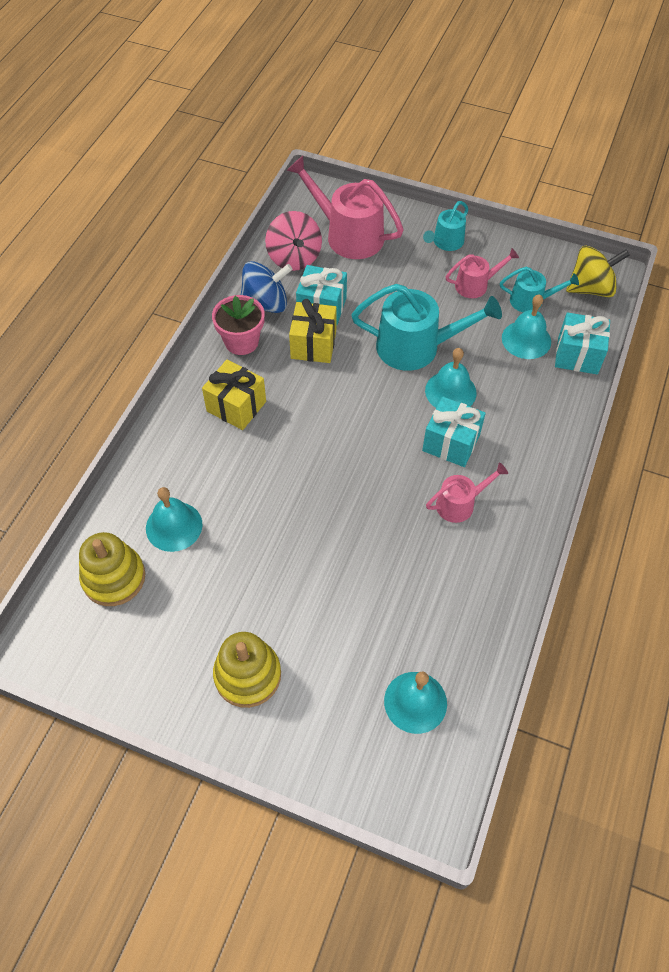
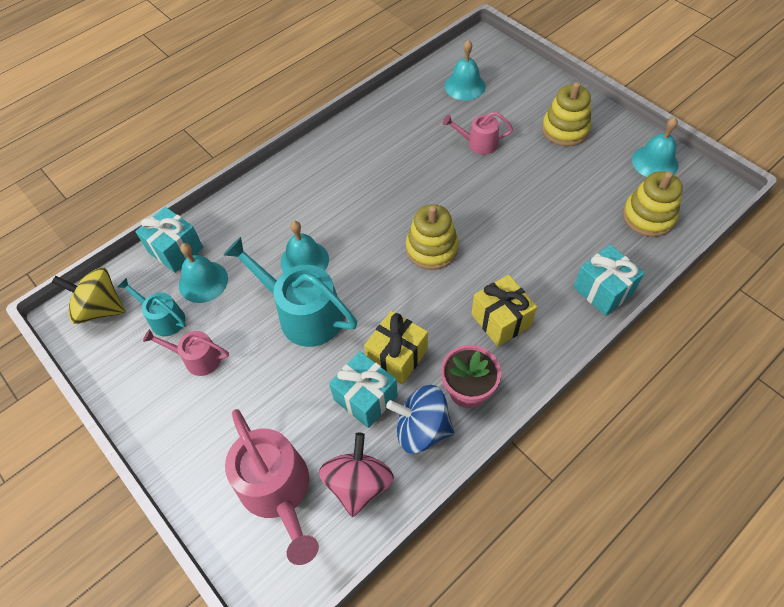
camera: 150 degrees left, 0 degrees up
turquoise bell [146,487,202,552] -> turquoise bell moved to [632,117,679,177]
turquoise gift [422,397,486,467] -> turquoise gift moved to [573,245,645,316]
turquoise watering can [423,201,468,251] -> none
pink watering can [426,463,508,523] -> pink watering can moved to [443,112,513,155]
none -> yellow stacking toy [406,204,459,270]

